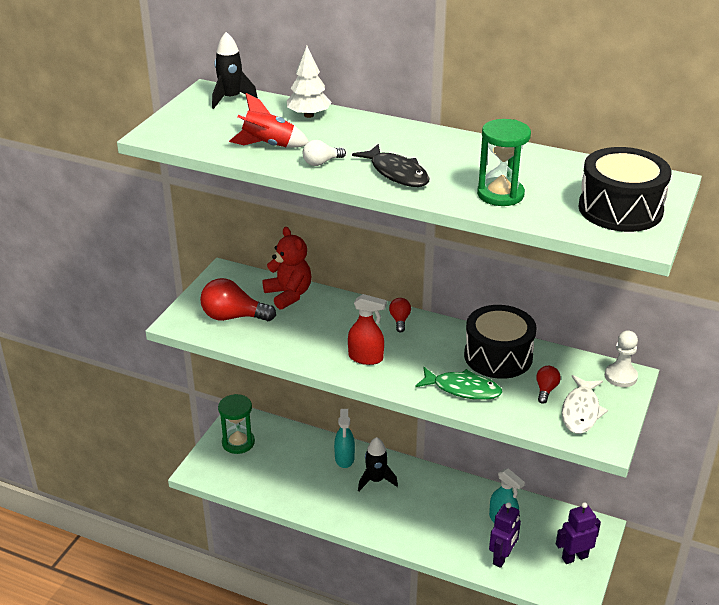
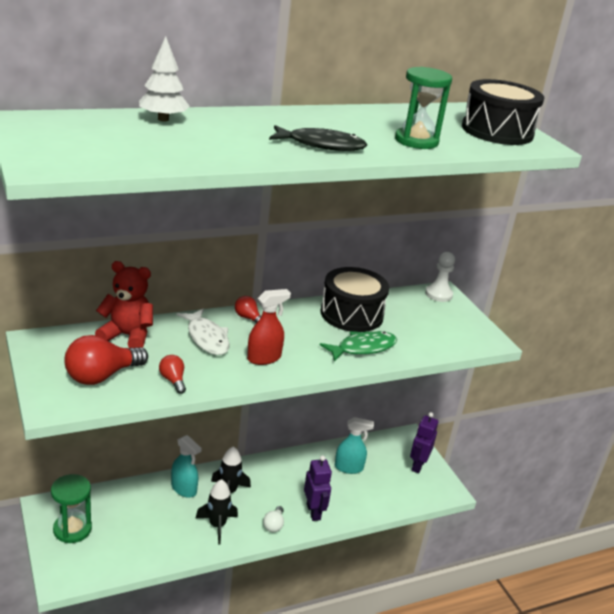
camera: 50 degrees left, 5 degrees down
black rocket [212,32,258,109] -> black rocket moved to [196,479,238,545]
red rocket [229,93,309,148] -> none
white light bulb [303,140,346,166] -> white light bulb moved to [263,506,284,532]
purple robot [489,502,521,568] -> purple robot moved to [304,455,332,521]
red light bulb [536,366,561,404] -> red light bulb moved to [159,355,186,394]
white fish [562,375,608,434] -> white fish moved to [176,309,230,355]

